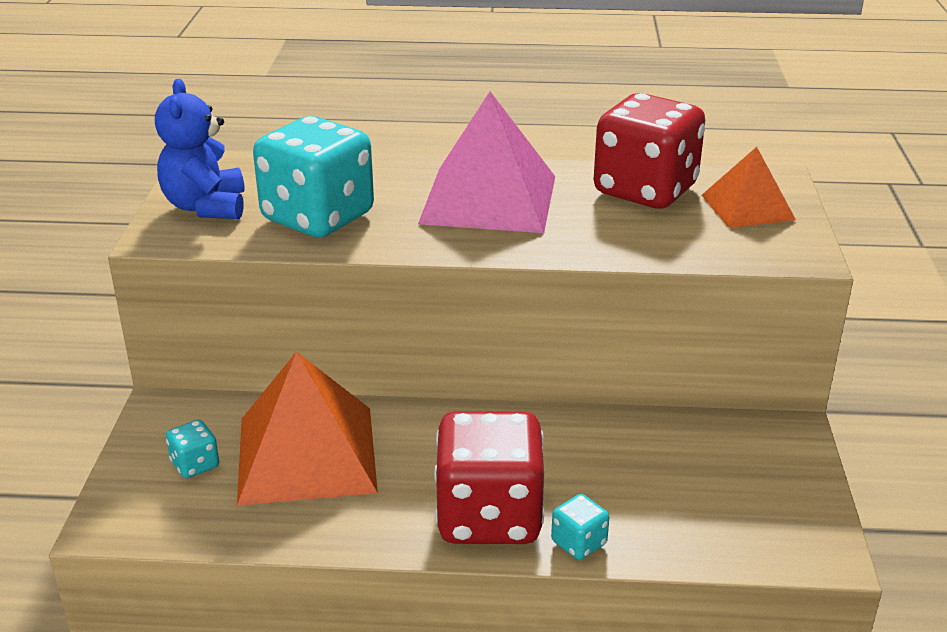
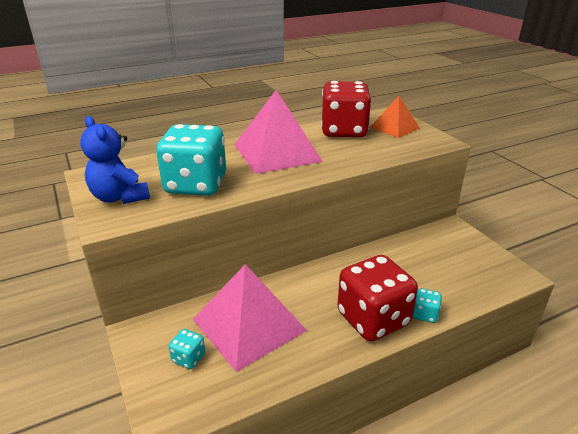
camera: 30 degrees left, 0 degrees up
orange pyramid [237,351,378,506] -> pink pyramid [193,264,307,372]

